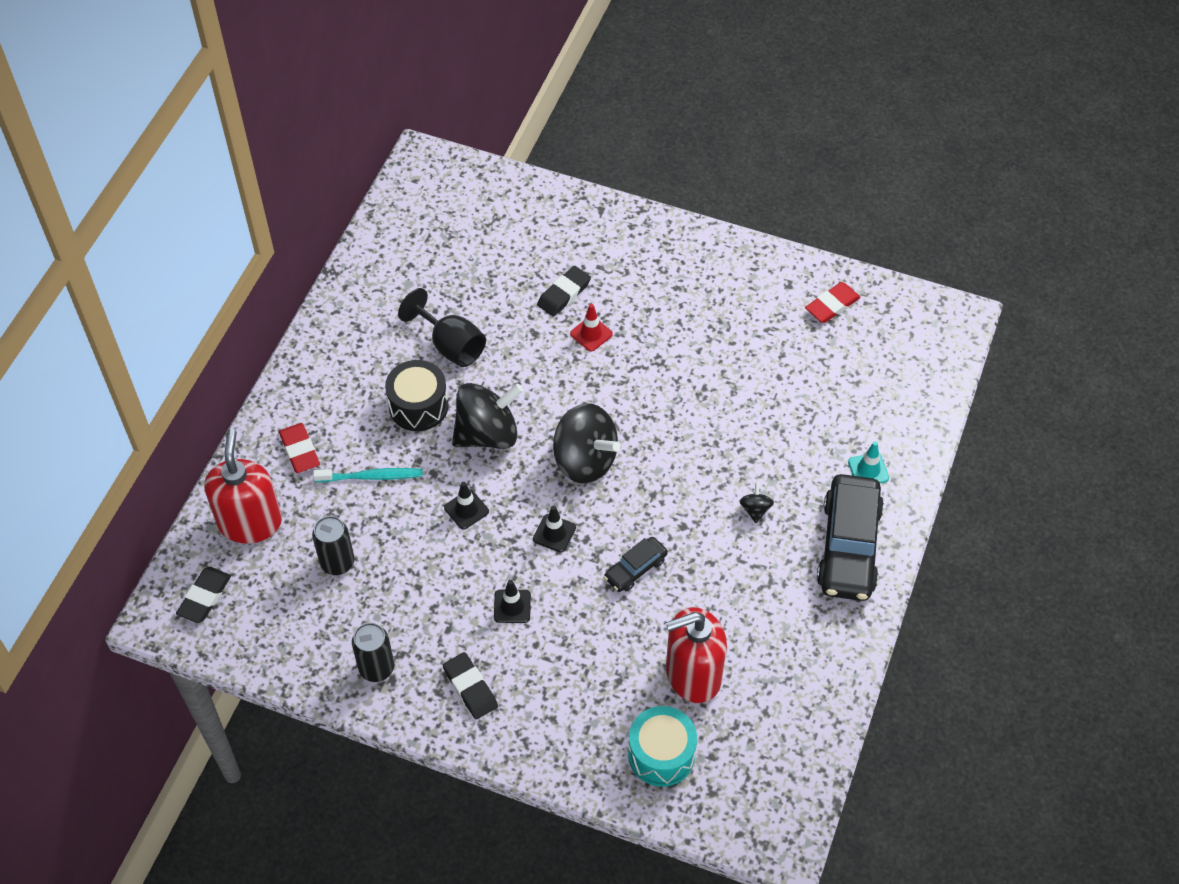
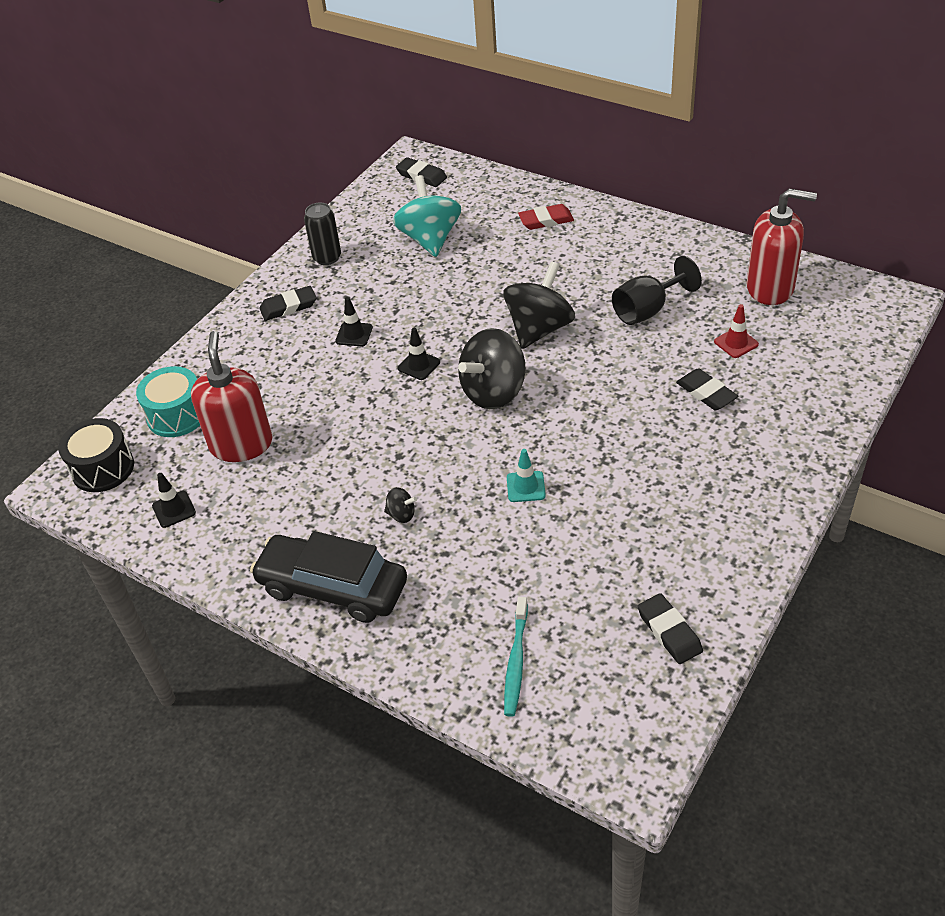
camera: 105 degrees right, 10 degrees down
red soap dispenser [204,429,282,544] -> red soap dispenser moved to [746,188,817,305]
black can [312,516,354,575] -> turquoise spinning top [393,175,461,257]
turquoise toothbrush [313,468,423,482] -> turquoise toothbrush moved to [504,597,528,717]
black drum [385,360,448,431] -> black drum moved to [58,418,134,492]
black traffic cone [444,482,489,530] -> black traffic cone moved to [152,473,196,528]
black spinning top [452,383,523,449] -> black spinning top turned 135 degrees counterclockwise [503,261,575,349]
red traffic cone [570,304,613,351] -> red traffic cone moved to [714,304,759,358]
black car [604,537,668,592] -> none
red eraser [805,282,861,323] -> black eraser [637,593,703,664]
turquoise traffic cone [848,441,889,483] -> turquoise traffic cone moved to [507,449,546,502]

